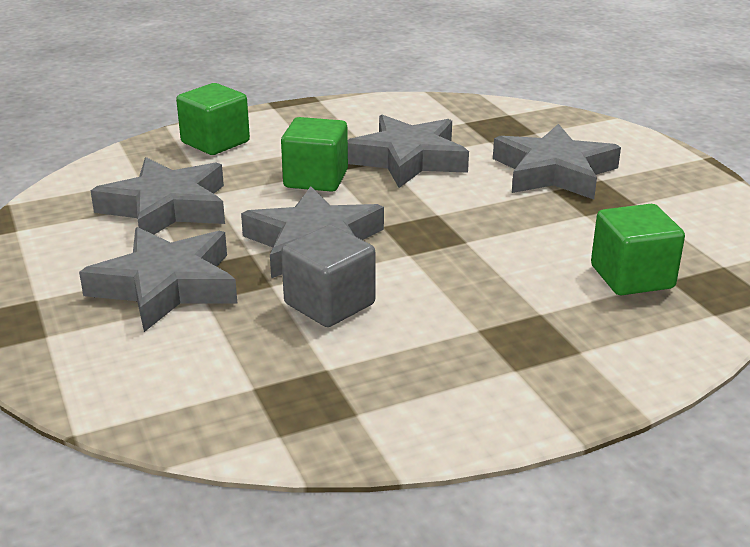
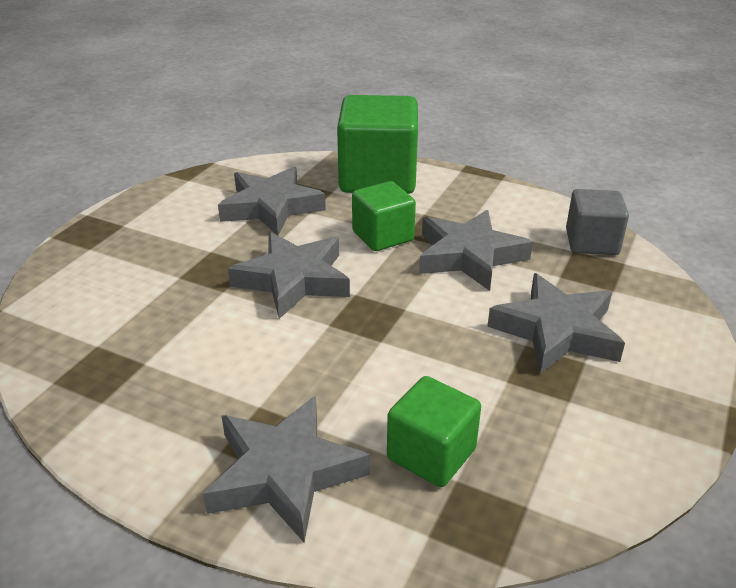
camera: 50 degrees right, 5 degrees up
grey star [79,227,238,332] -> grey star moved to [203,396,370,543]
green cube [176,83,250,155] -> green cube [337,95,418,194], size x1.75
grey cube [281,225,375,327] -> grey cube moved to [566,189,629,255]

